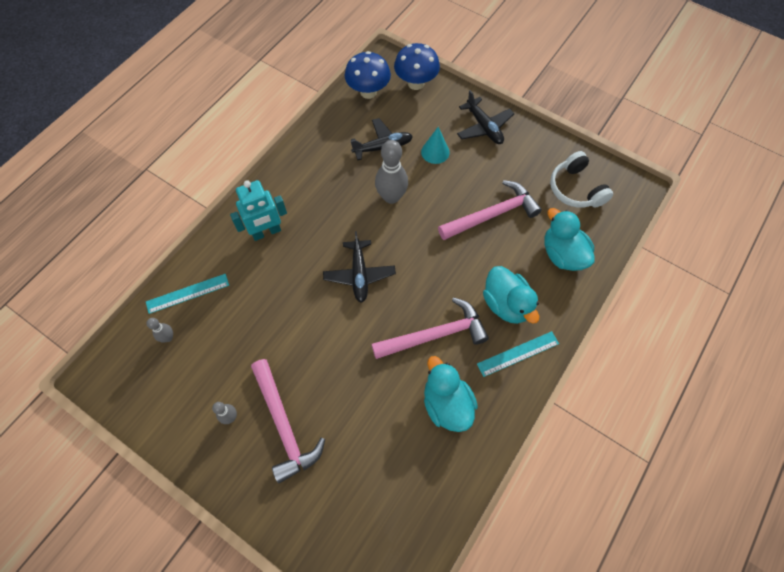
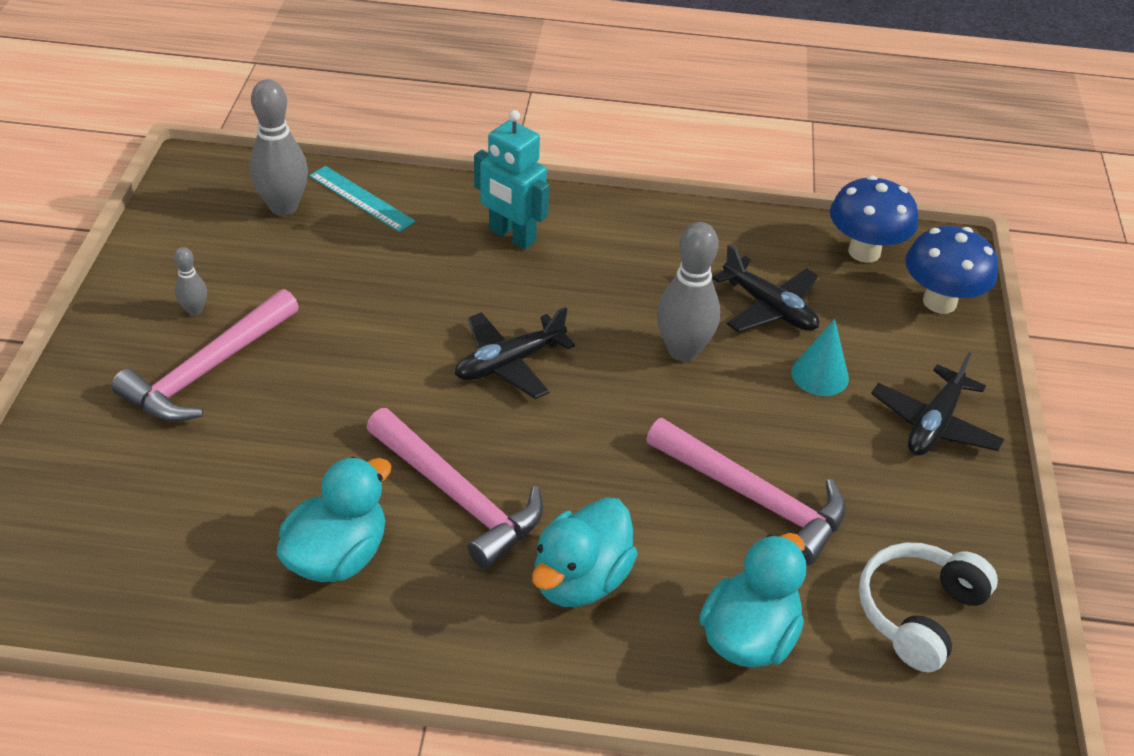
camera: 60 degrees right, 20 degrees down
grey bowling pin [147,318,173,342] -> grey bowling pin [249,79,308,216], size x1.98
turquoise ruler [477,331,559,377] -> none

